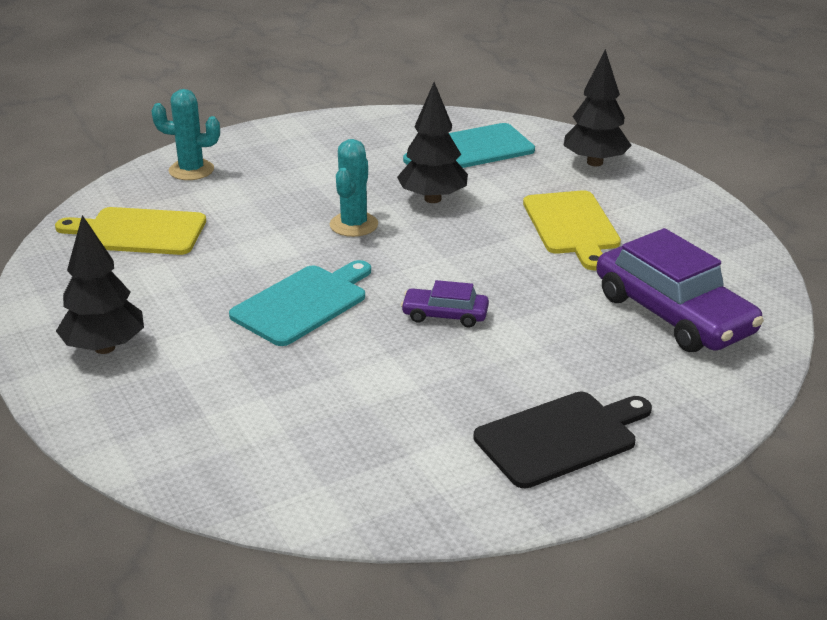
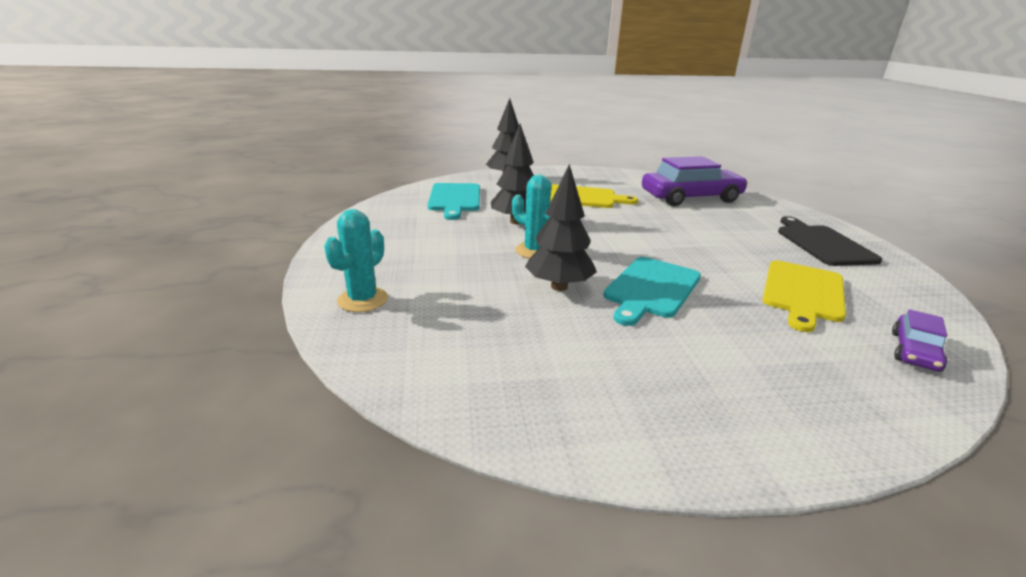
camera: 70 degrees left, 5 degrees down
yellow cutting board [55,207,206,255] -> yellow cutting board moved to [763,260,846,332]
black tree [56,215,144,354] -> black tree moved to [525,164,597,291]
turquoise cutting board [229,260,371,346] -> turquoise cutting board turned 120 degrees counterclockwise [603,257,701,326]
purple car [401,280,489,327] -> purple car moved to [892,309,948,372]

